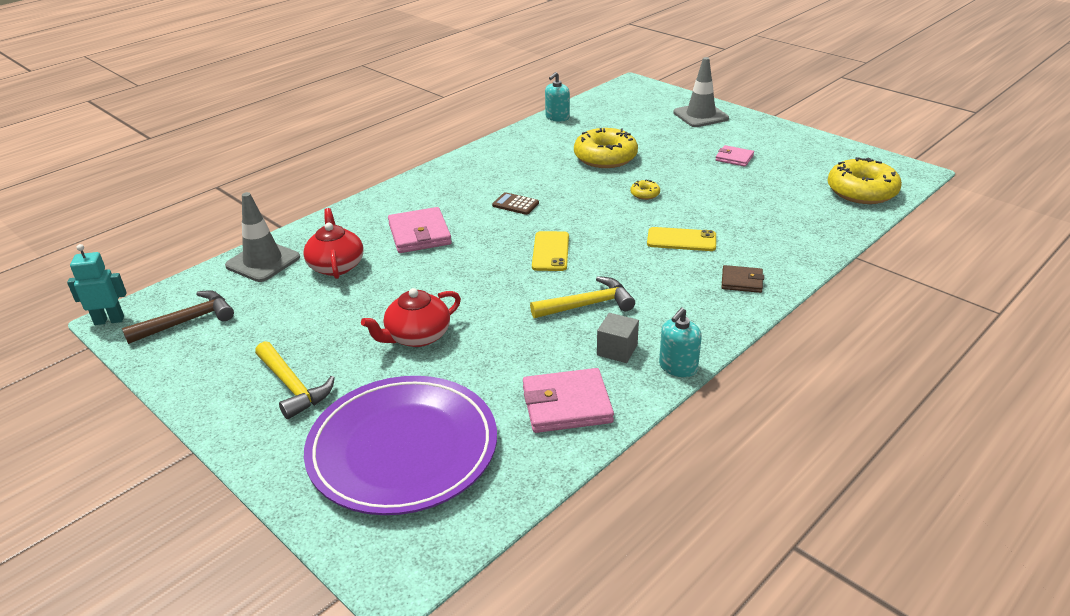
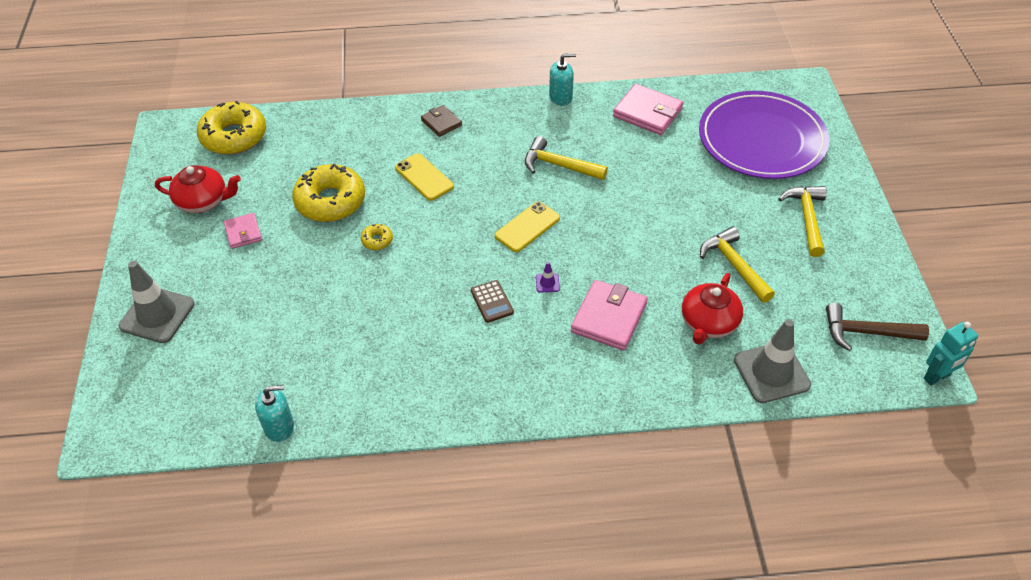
camera: 140 degrees left, 15 degrees up
turquoise robot [67,244,127,325] -> turquoise robot turned 60 degrees counterclockwise [924,322,978,386]
red teapot [361,288,461,347] -> red teapot moved to [155,165,241,213]
yellow donut [574,128,638,168] -> yellow donut moved to [292,164,365,222]
grey cube [597,313,639,363] -> none
none -> purple traffic cone [536,262,560,293]
none -> yellow hammer [700,227,775,303]

